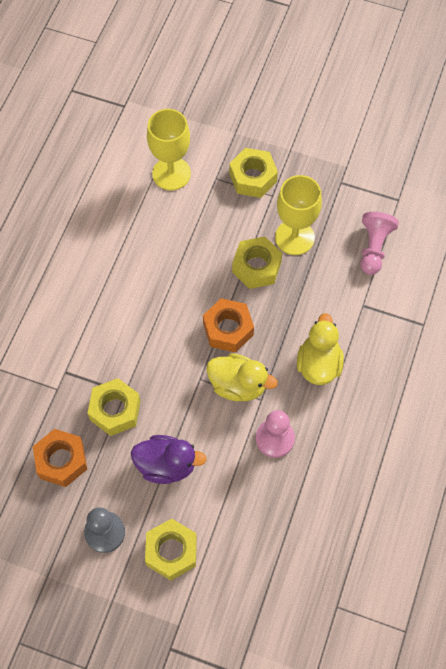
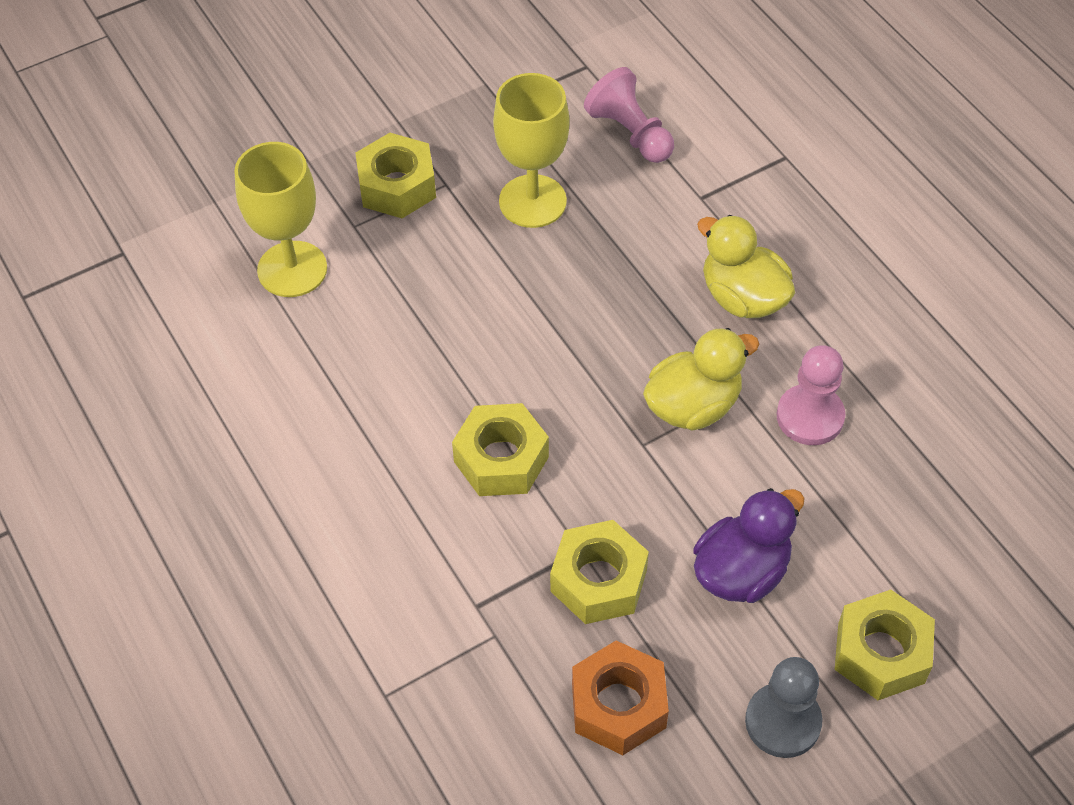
camera: 50 degrees left, 10 degrees down
orange nut [203,298,254,353] -> none
yellow nut [232,237,282,289] -> yellow nut moved to [452,403,549,496]

